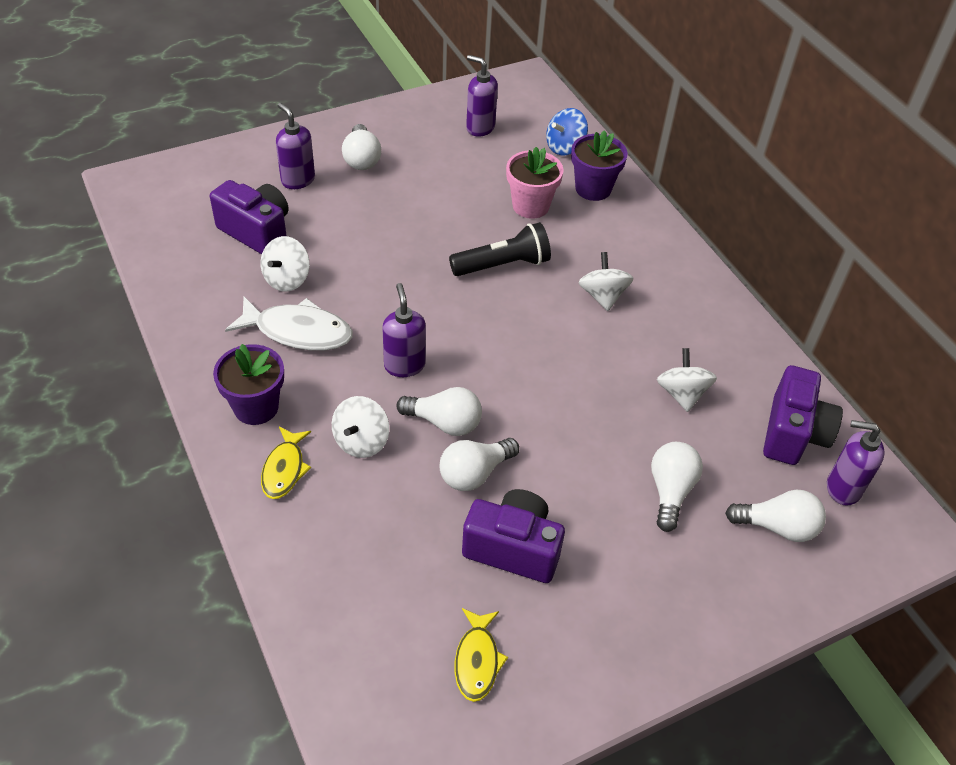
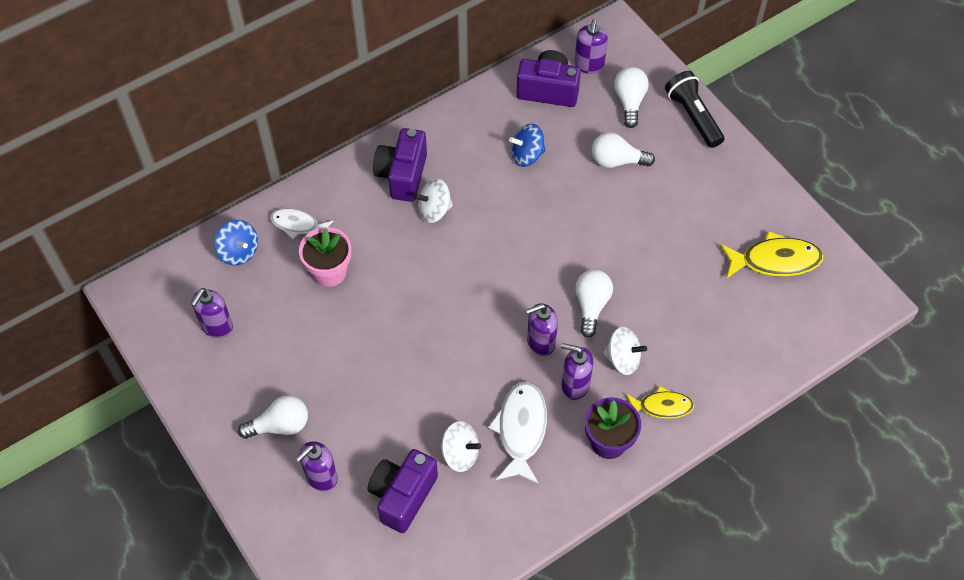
camera: 95 degrees left, 10 degrees up
white light bulb [440,438,519,491] -> none
black flashlight [449,222,551,276] -> black flashlight moved to [665,71,724,148]
yellow fish [455,608,508,702] -> yellow fish [720,231,824,279], size x1.58
purple camera [462,489,565,583] -> purple camera moved to [373,128,427,202]
purple flower pot [571,130,628,201] -> white fish [270,208,333,239]
white spinning top [657,348,717,412] -> blue spinning top [509,124,545,167]
none -> purple soap dispenser [561,343,593,400]

